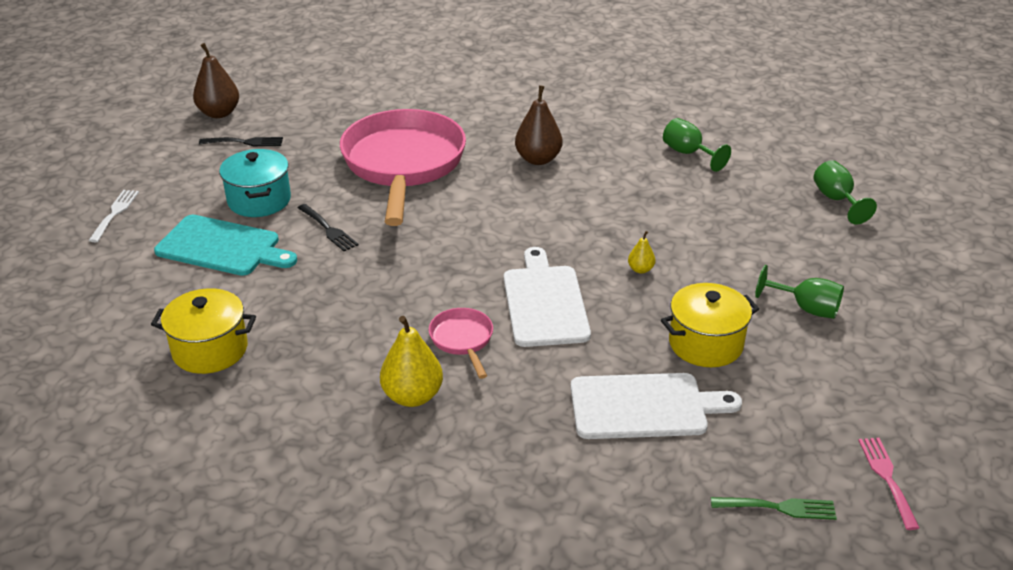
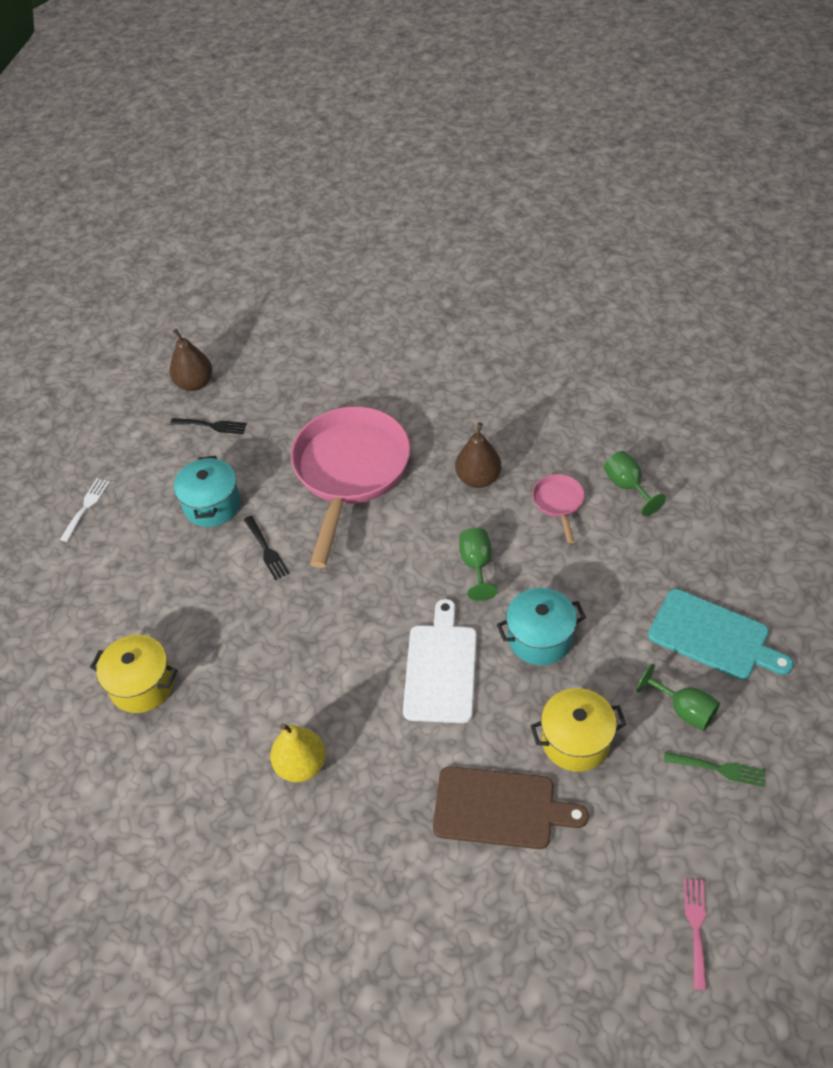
camera: 15 degrees right, 15 degrees up
turquoise cutting board [154,215,297,276] -> turquoise cutting board moved to [648,589,794,680]
pink pan [429,308,493,379] -> pink pan moved to [532,474,585,544]
white cutting board [571,373,742,439] -> brown cutting board [433,766,589,849]
yellow pear [628,231,655,274] -> turquoise pot [497,588,586,665]
green fork [711,497,837,520] -> green fork moved to [664,752,766,787]
green goblet [814,160,877,224] -> green goblet moved to [459,528,498,601]

